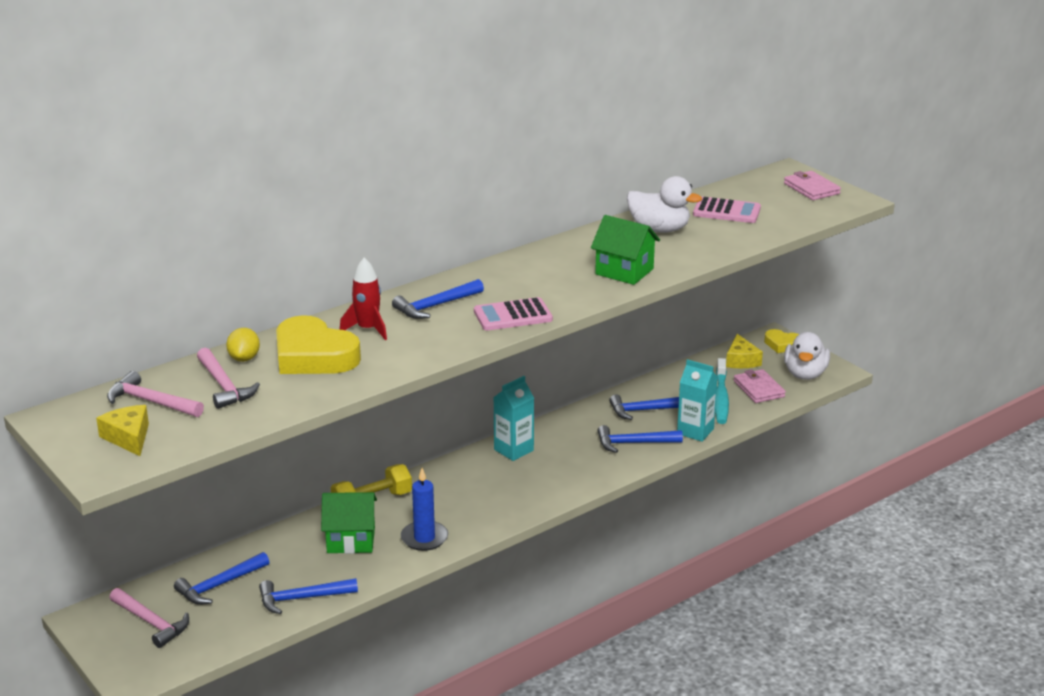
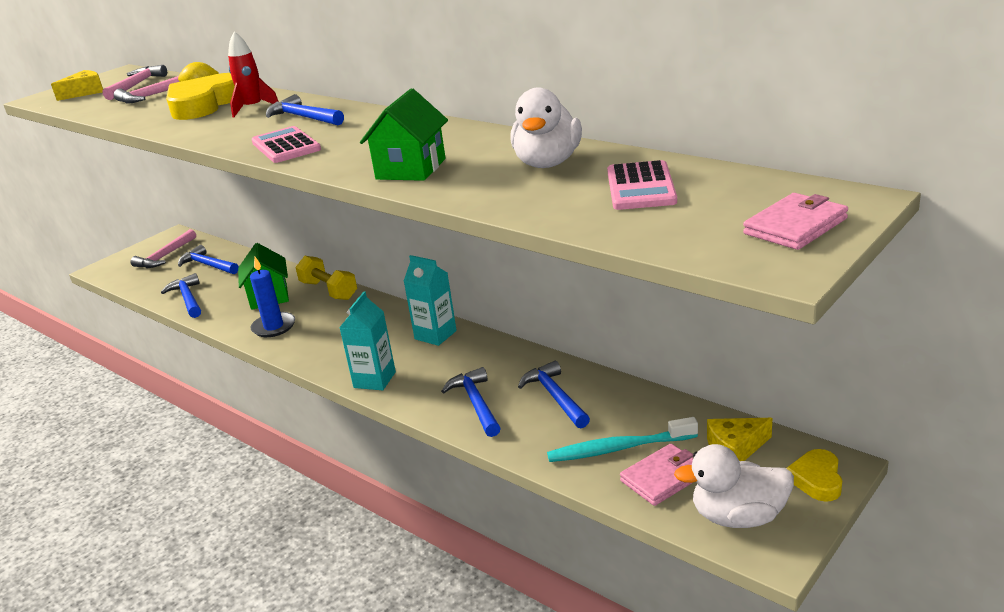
camera: 80 degrees right, 0 degrees up
turquoise carton [677,359,718,442] -> turquoise carton moved to [339,291,396,390]

